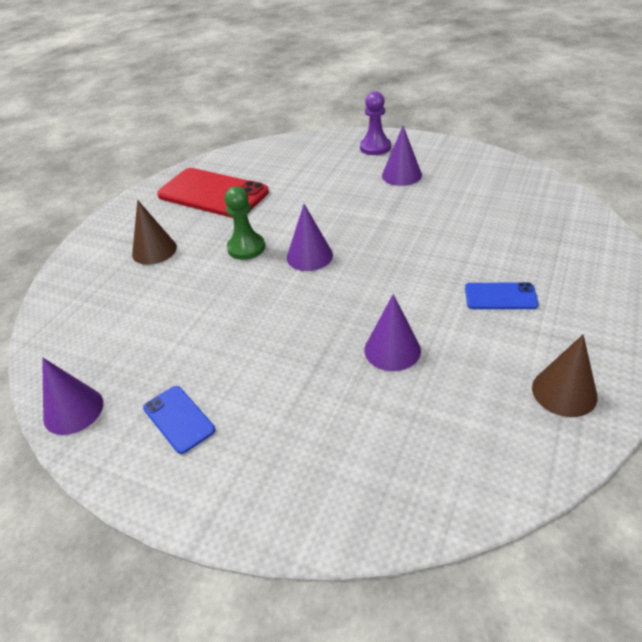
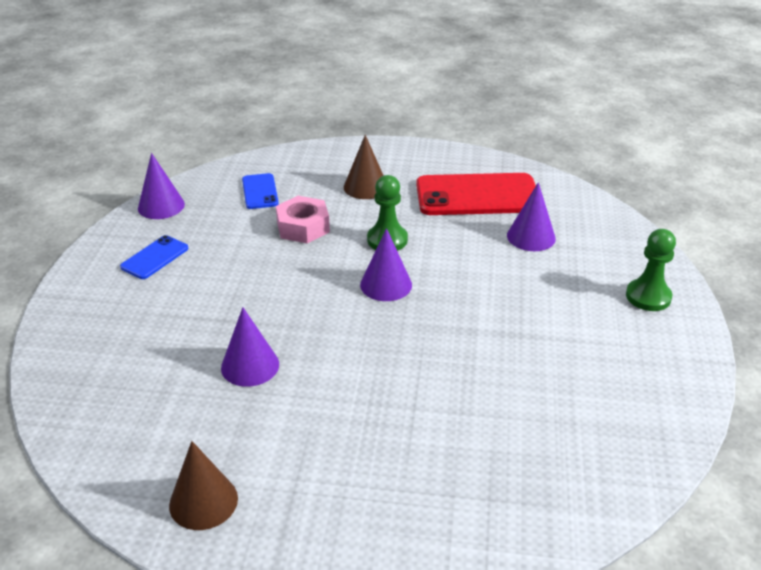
camera: 70 degrees right, 5 degrees down
red phone [157,168,269,218] -> red phone turned 75 degrees clockwise [416,173,536,215]
purple pawn [360,91,391,155] -> green pawn [626,229,676,311]
purple cone [382,126,422,186] -> purple cone moved to [507,182,556,251]
blue phone [465,282,539,309] -> blue phone moved to [242,173,279,209]
none -> pink nut [276,196,330,244]

